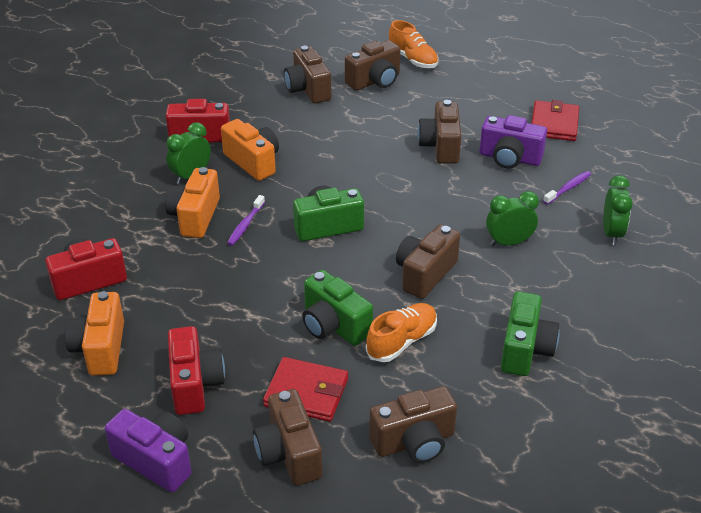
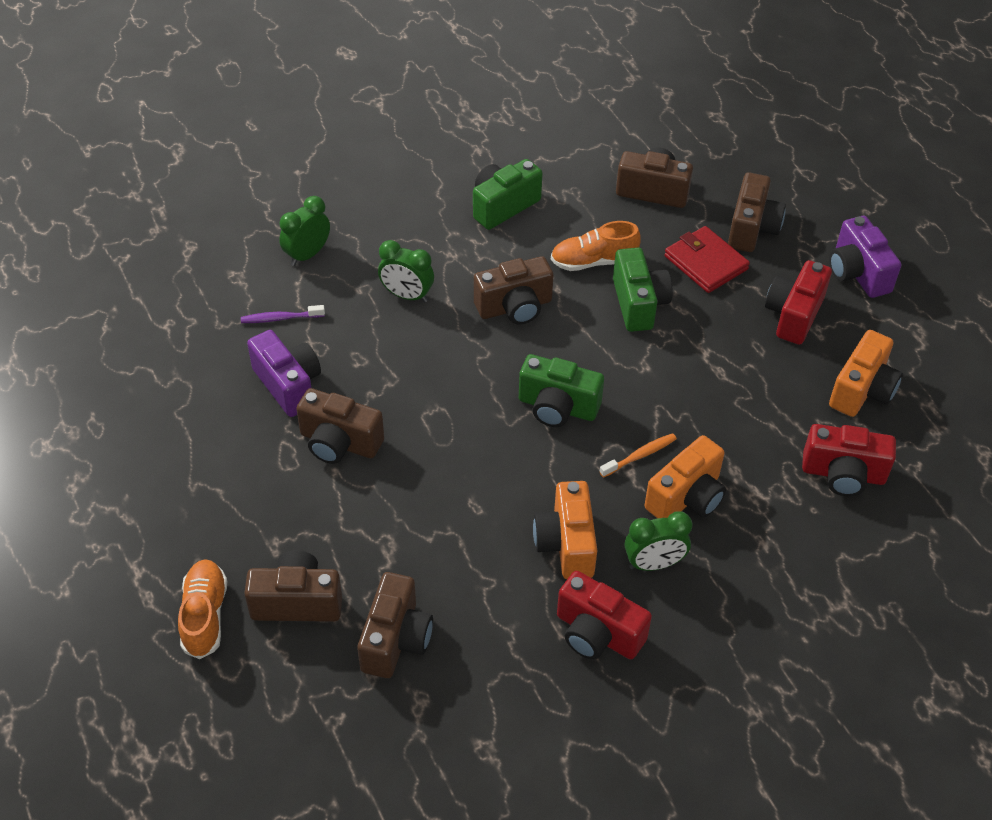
camera: 145 degrees left, 10 degrees up
purple toothbrush [227,195,265,246] -> orange toothbrush [599,433,677,478]
brown camera [417,100,461,164] -> brown camera turned 75 degrees clockwise [296,388,384,464]
red wallet [531,100,579,141] -> none

